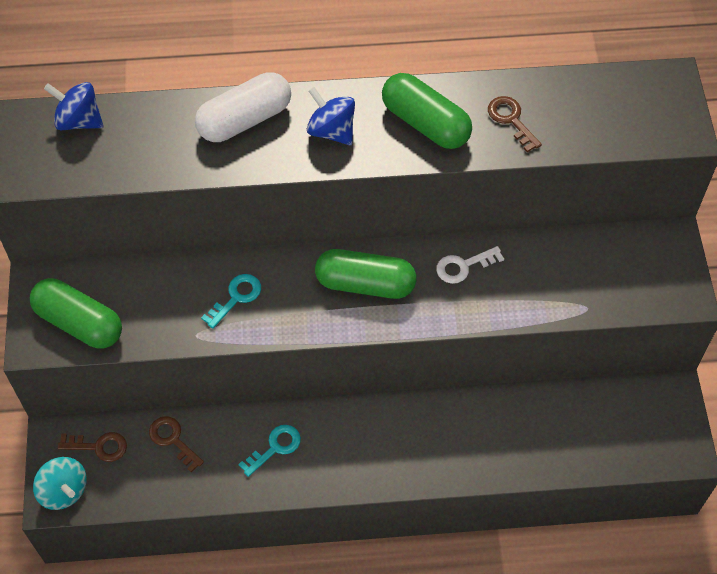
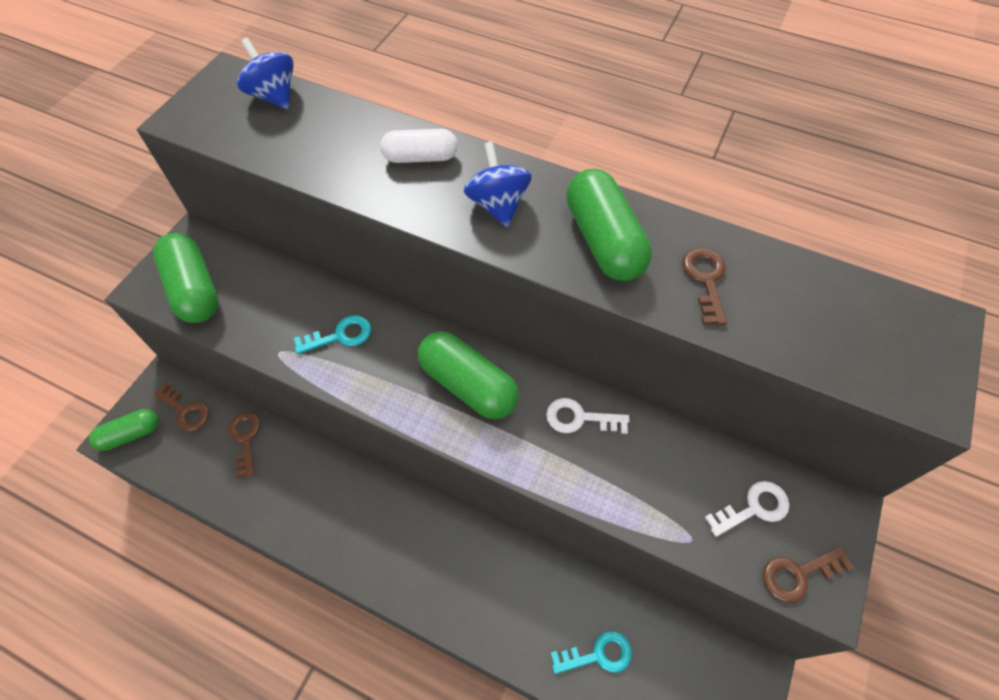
camera: 30 degrees right, 0 degrees up
turquoise spinning top [33,457,87,510] -> green capsule [89,409,158,451]
white capsule [195,72,291,142] -> white capsule [380,129,458,163], size x0.64
turquoise key [238,425,301,477] -> turquoise key moved to [551,631,632,674]
none -> white key [705,481,789,537]
none -> brown key [763,547,854,603]

